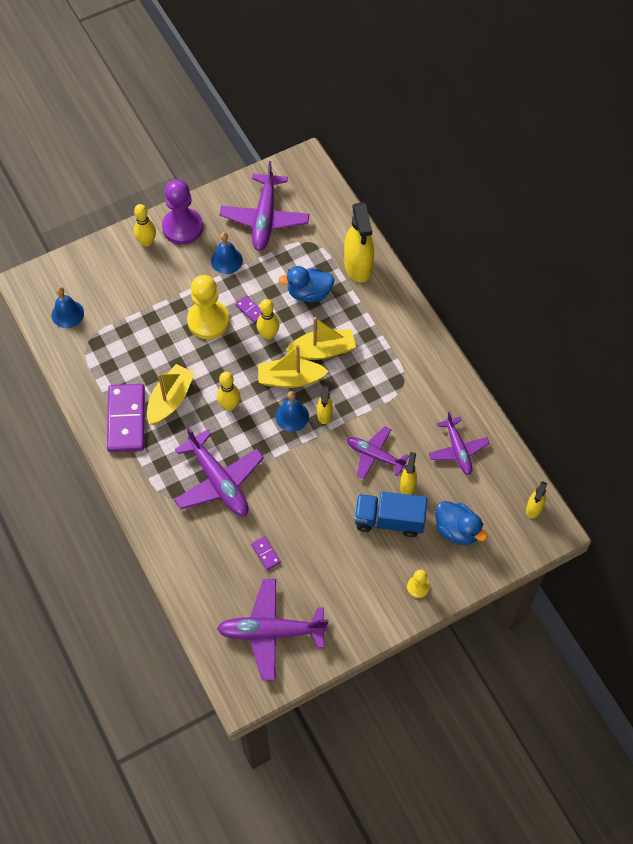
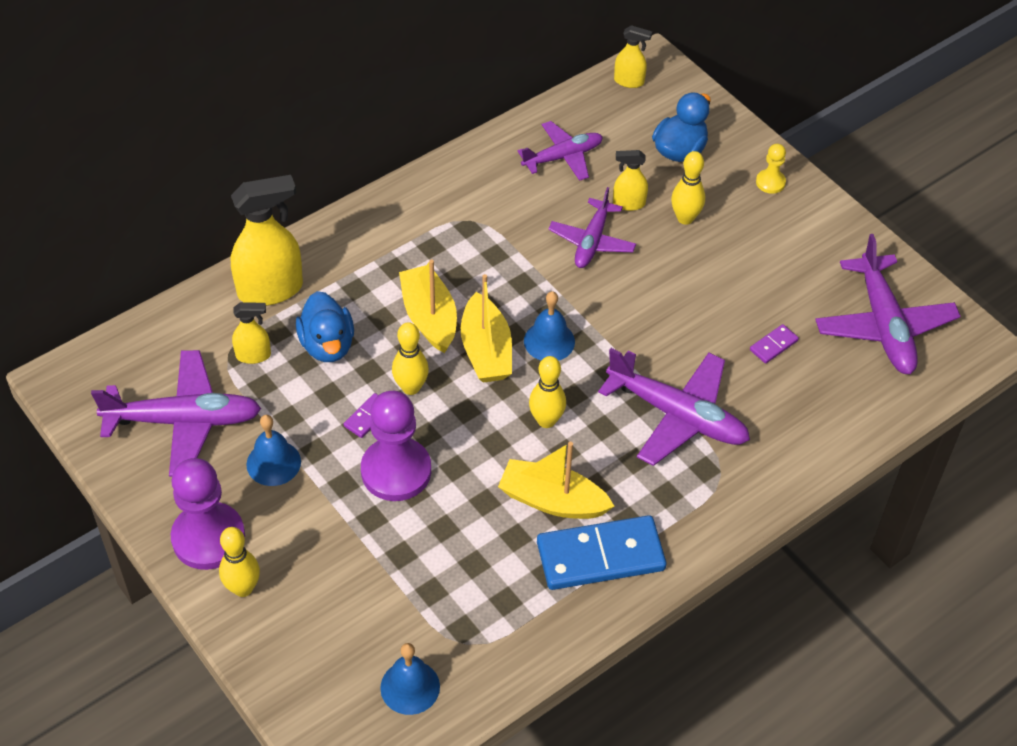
camera: 100 degrees left, 10 degrees down
purple domino [107,384,145,452] -> blue domino [537,515,666,590]
purple plane [174,426,264,516] -> purple plane turned 75 degrees clockwise [598,348,750,466]
yellow pawn [187,275,230,339] -> purple pawn [361,391,431,501]
yellow spray bottle [317,385,333,424] -> yellow spray bottle moved to [232,302,271,364]
blue truck [354,492,427,537] -> yellow bowling pin [671,151,705,225]

